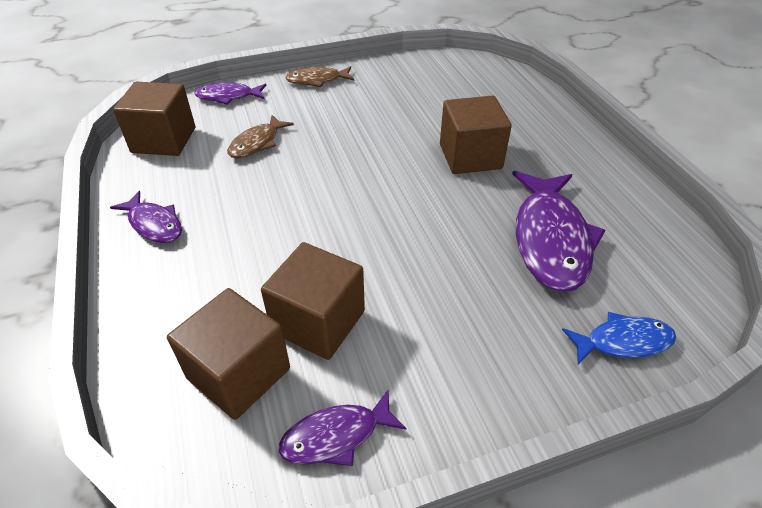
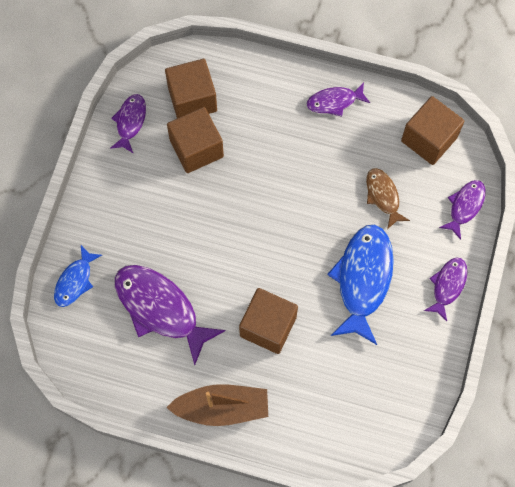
camera: 125 degrees right, 25 degrees up
brown fish [285,66,354,87] -> purple fish [424,257,468,321]
none -> brown boat [166,384,268,426]
none -> blue fish [327,225,394,345]

